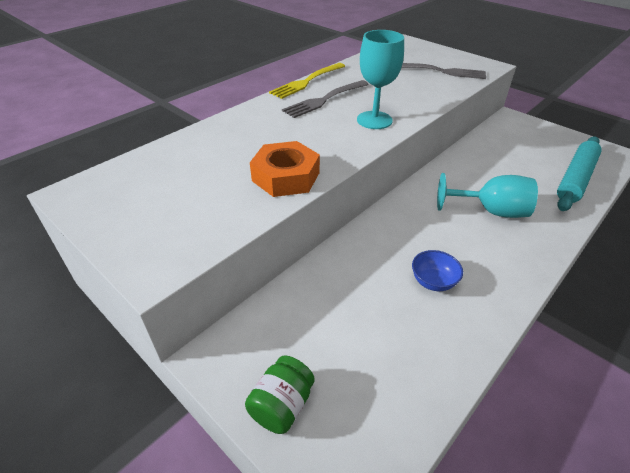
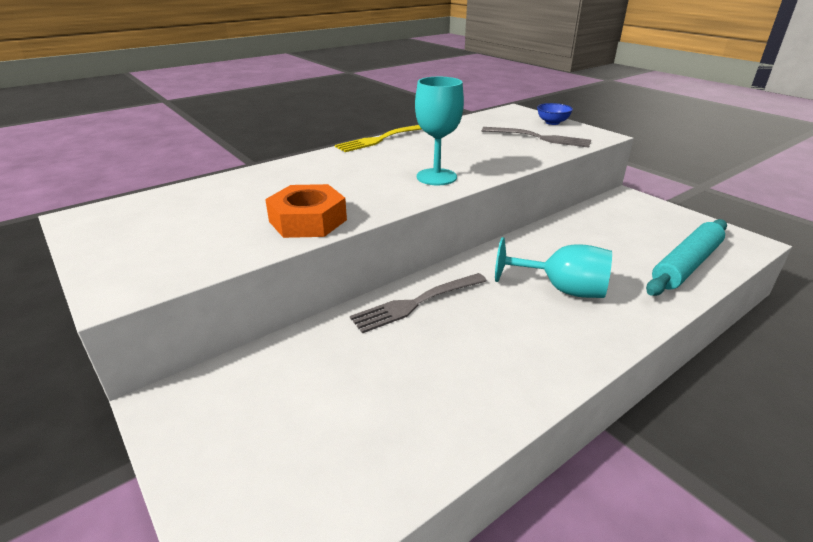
camera: 10 degrees right, 10 degrees down
green jar [245,355,315,434] -> none
grey fork [282,80,369,118] -> grey fork moved to [350,273,487,333]
blue bowl [412,250,463,291] -> blue bowl moved to [537,103,573,125]

